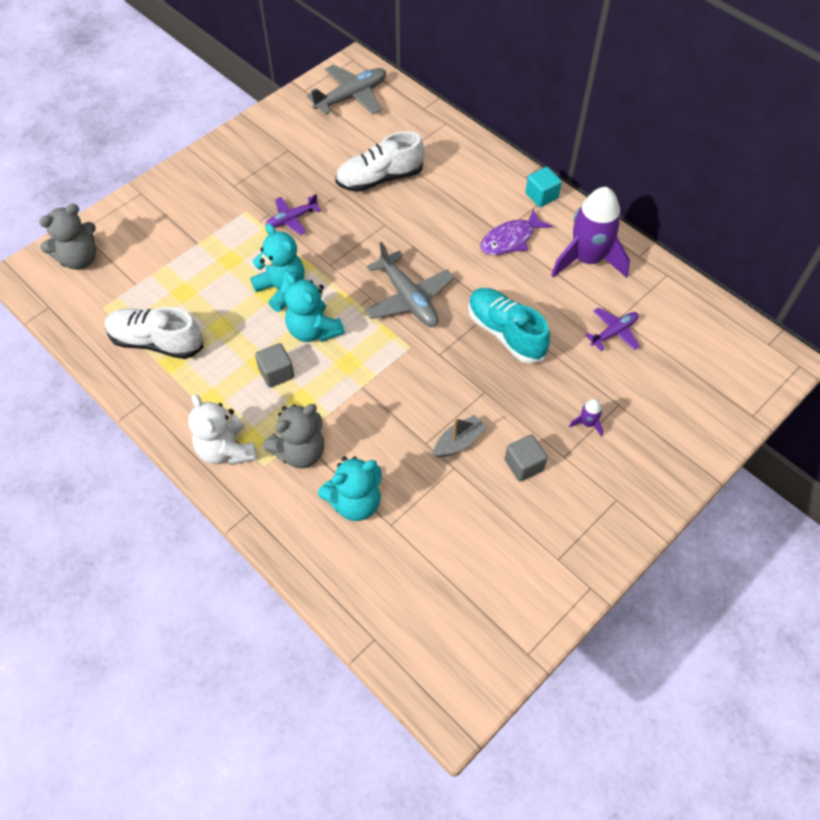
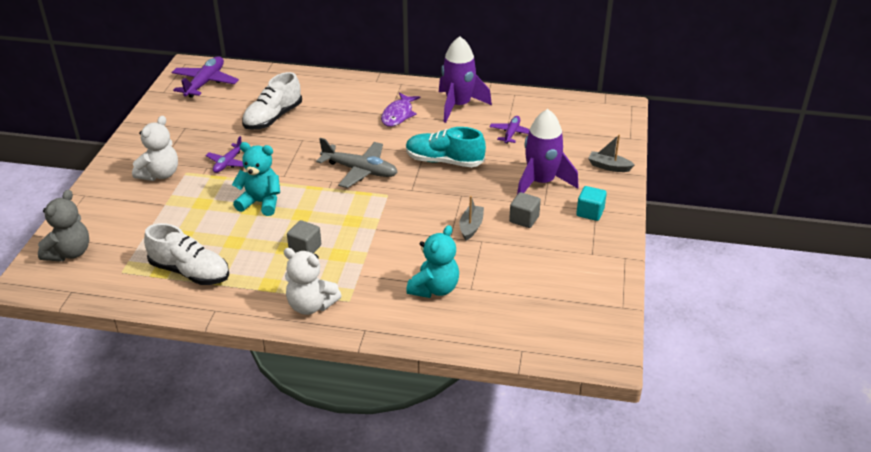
camera: 35 degrees left, 20 degrees down
white shoe [105,307,203,359] -> white shoe turned 135 degrees counterclockwise [144,223,229,285]
grey teddy bear [263,404,324,468] -> none
turquoise teddy bear [285,273,345,342] -> none
grey plane [307,65,386,115] -> purple plane [172,56,239,98]
turquoise cube [525,167,562,207] -> turquoise cube moved to [576,186,607,221]
purple rocket [569,399,603,437] -> purple rocket [517,109,579,194], size x2.49
none -> white teddy bear [132,116,178,181]
none -> grey boat [588,135,634,172]

